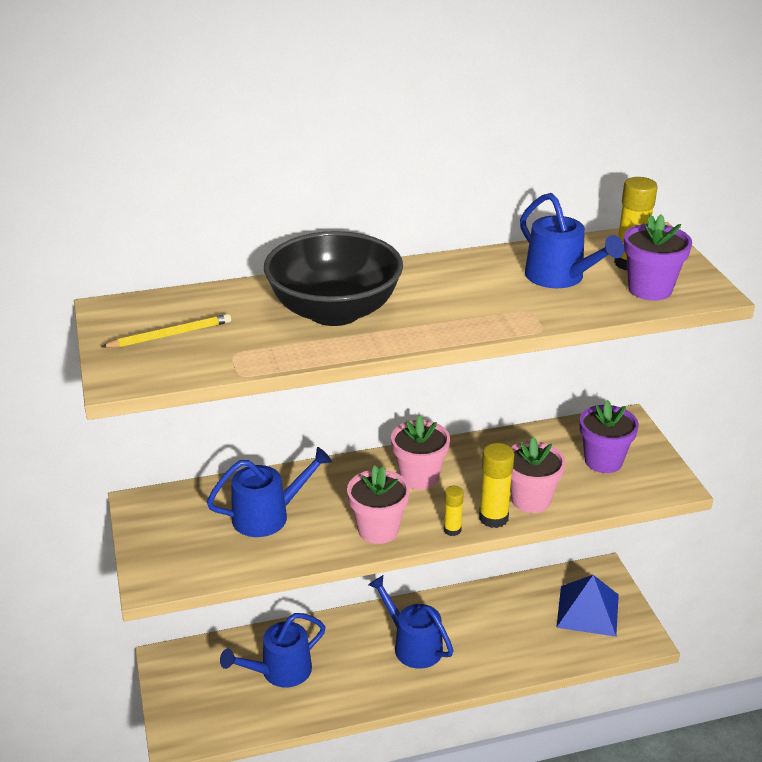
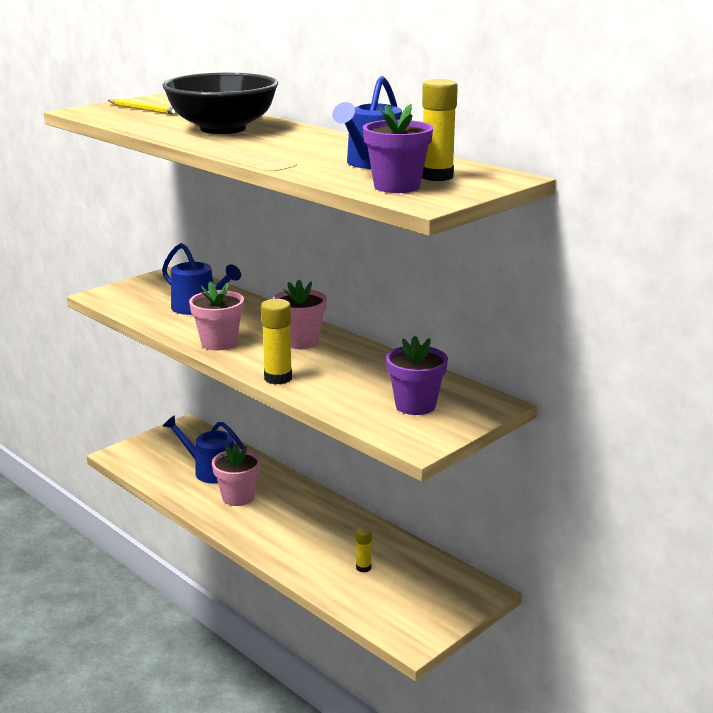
camera: 60 degrees right, 10 degrees down
blue watering can [368,575,454,669] -> none
yellow glue stick [444,486,464,536] -> yellow glue stick moved to [356,526,372,572]
pink flower pot [510,437,566,513] -> pink flower pot moved to [212,443,261,506]
blue pyramid [556,575,619,637] -> none

